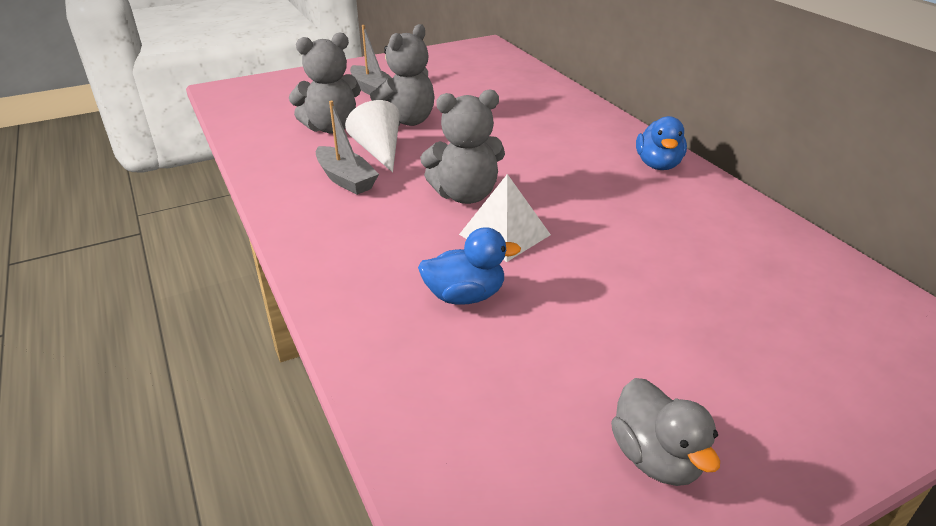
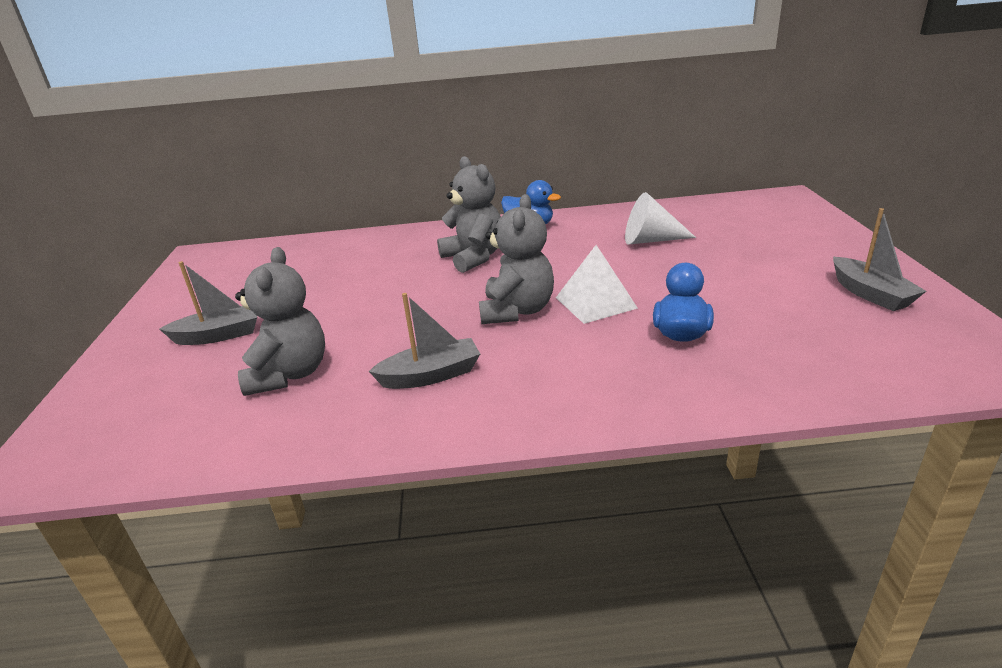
camera: 65 degrees left, 5 degrees down
white cone [345,100,400,173] -> white cone moved to [625,192,696,245]
grey teddy bear [370,24,434,126] -> grey teddy bear moved to [437,156,501,273]
grey duck [611,378,720,486] -> grey boat [833,208,926,311]

